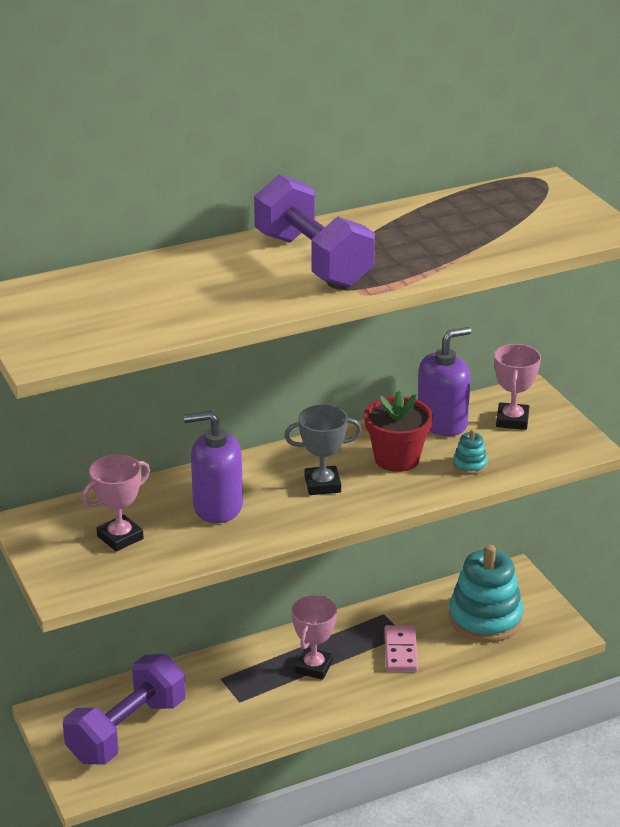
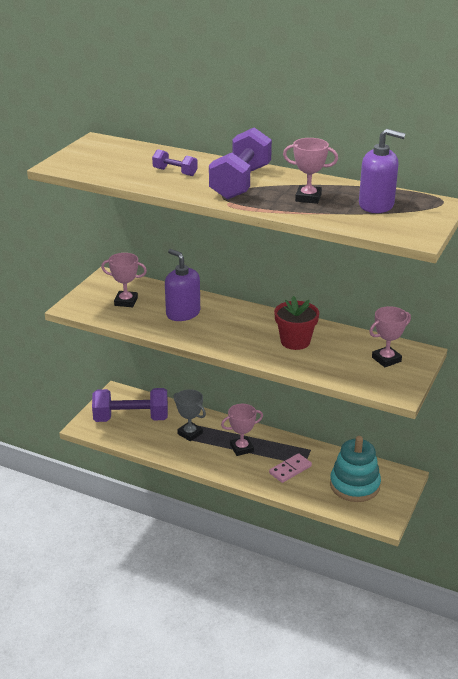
camera: 50 degrees right, 0 degrees up
grey trophy [284,405,362,495] -> grey trophy moved to [173,389,206,442]
purple soap dispenser [418,327,471,436] -> purple soap dispenser moved to [359,129,406,213]
turquoise stacking toy [453,429,488,475] -> none
none -> purple dumbbell [152,149,198,176]
none -> pink trophy [283,138,338,204]

